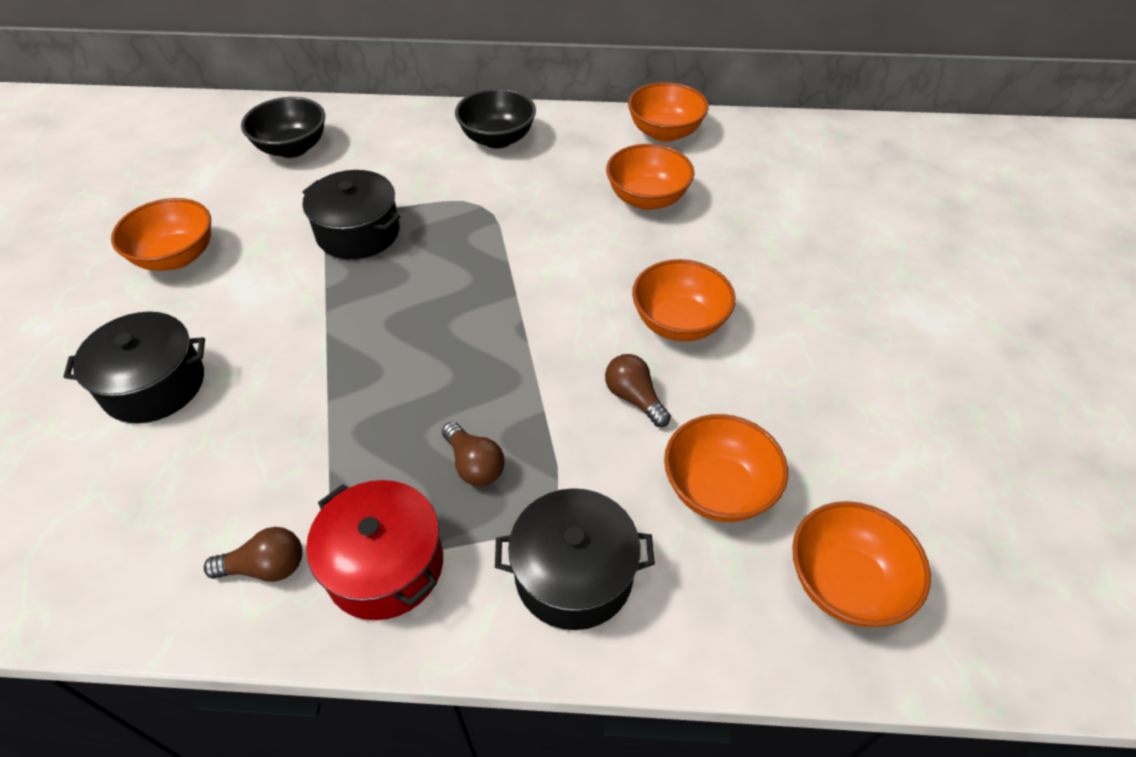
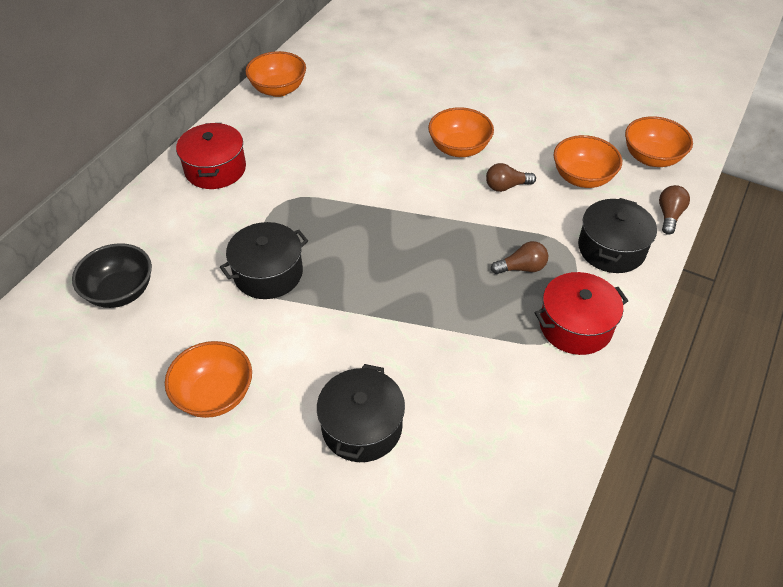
camera: 65 degrees left, 0 degrees up
brown light bulb [204,527,302,582] -> brown light bulb moved to [659,185,690,235]
black bowl [455,88,536,149] -> red pot [176,123,246,189]
orange bowl [606,144,695,210] -> none

